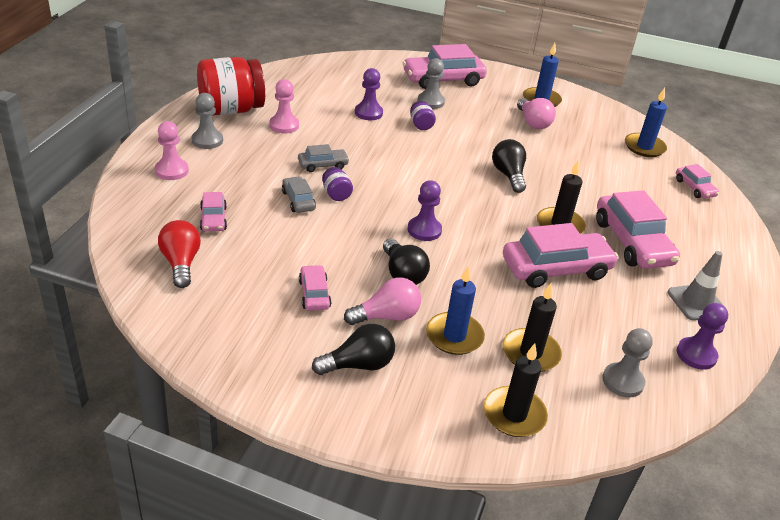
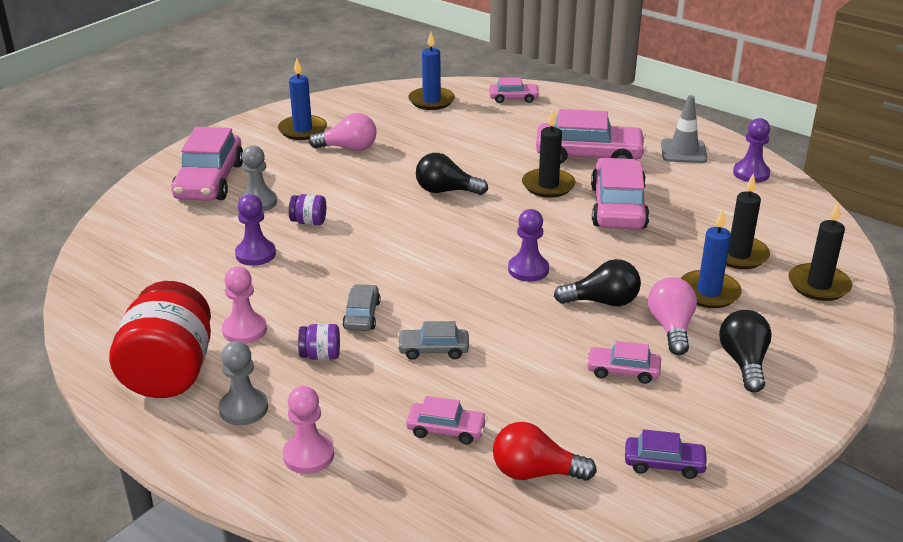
camera: 65 degrees left, 5 degrees down
purple jar [322,167,353,201] -> purple jar moved to [298,324,340,360]
grey pawn [602,328,653,398] -> none
none -> purple car [625,429,709,479]

